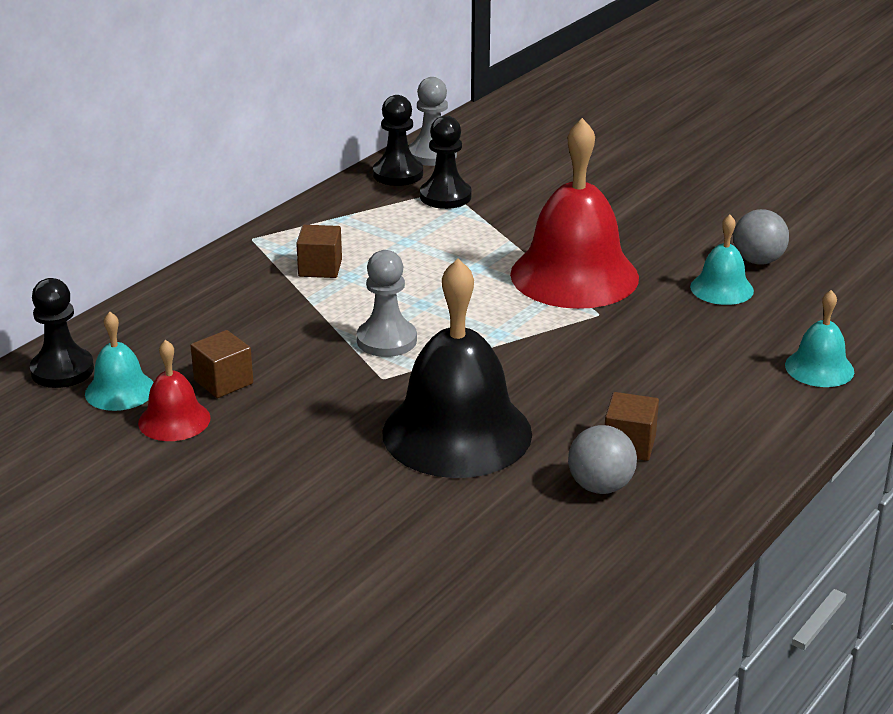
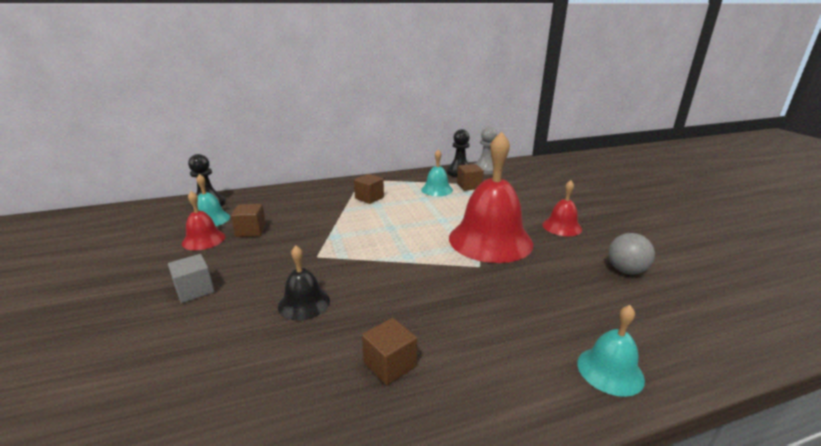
camera: 35 degrees right, 5 degrees down
grey pawn [357,250,417,357] -> none
black bell [383,259,532,478] -> black bell [278,245,330,321], size x0.48
black pawn [420,115,472,209] -> brown cube [457,164,484,191]
grey ball [568,425,637,494] -> none
turquoise bell [690,215,754,305] -> turquoise bell moved to [421,149,453,196]
none -> grey cube [168,254,214,303]
none -> red bell [543,180,582,236]

